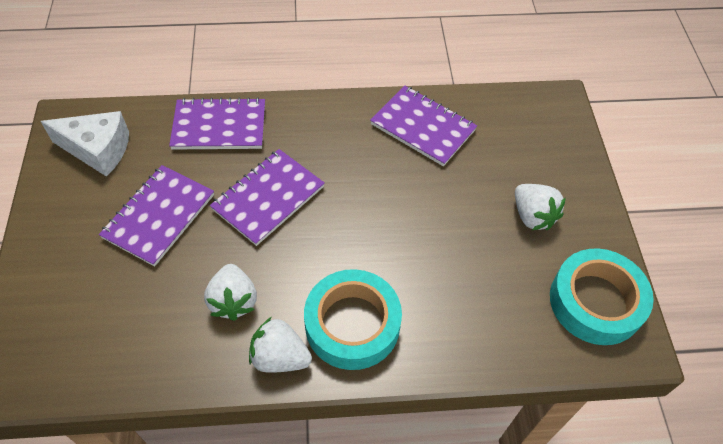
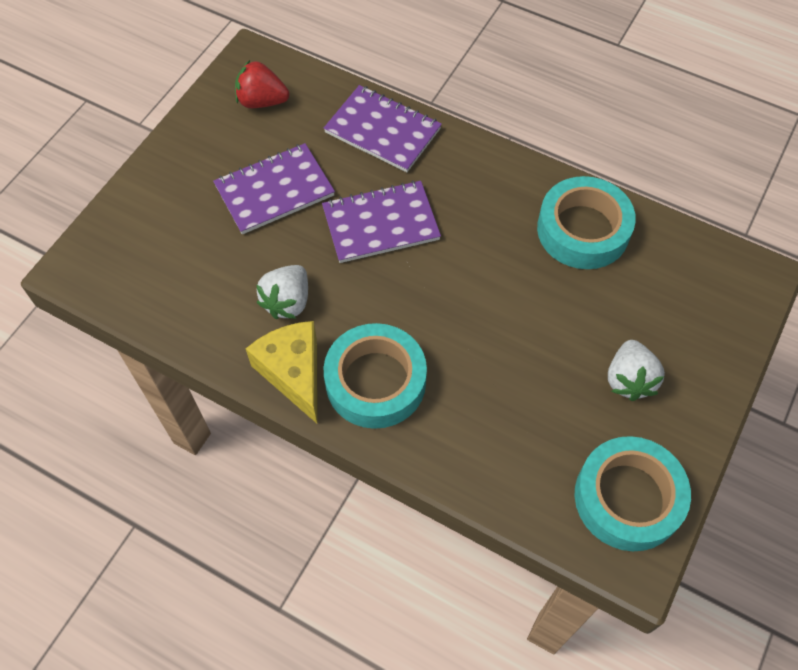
camera: 35 degrees right, 5 degrees up
white cheese [41,111,129,177] -> red strawberry [235,60,289,108]
white strawberry [249,317,312,373] -> yellow cheese [246,321,317,423]
purple notebook [370,85,477,166] -> turquoise tape [537,176,636,269]

